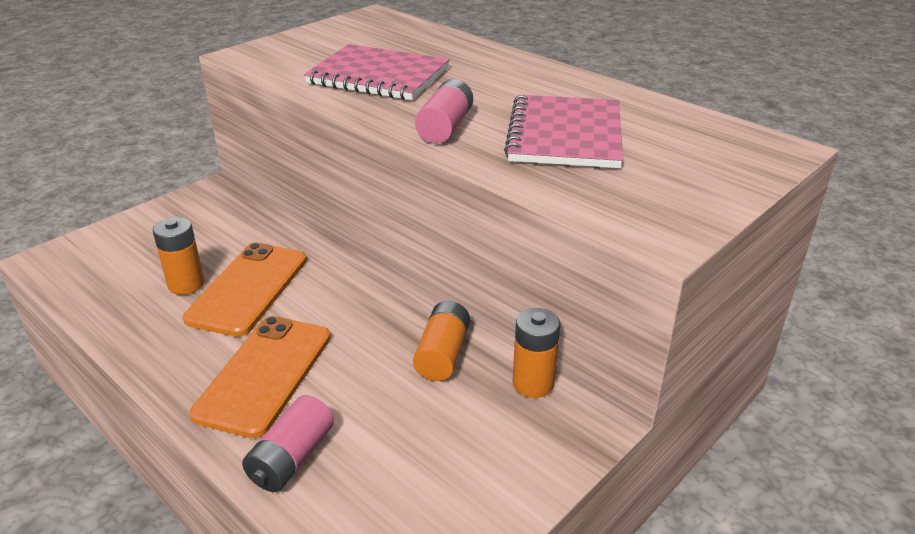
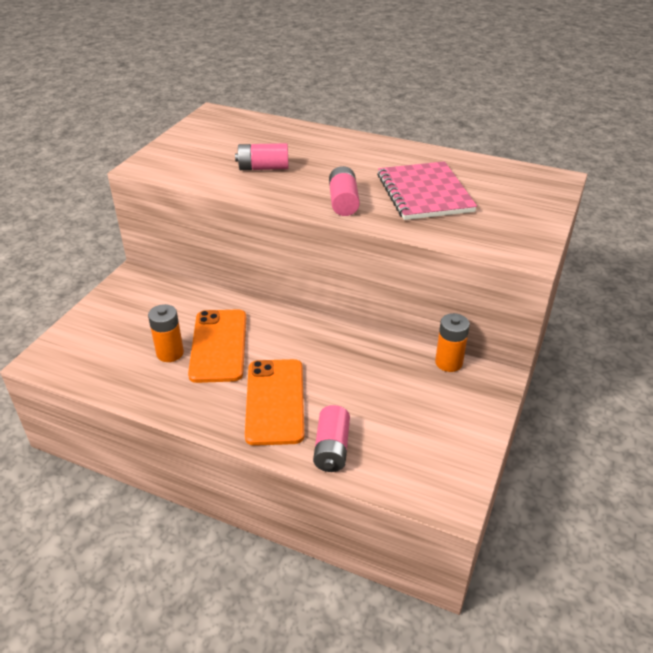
camera: 20 degrees left, 5 degrees up
pink notebook [304,44,450,100] -> pink battery [235,143,289,170]
orange battery [413,301,470,381] -> none

